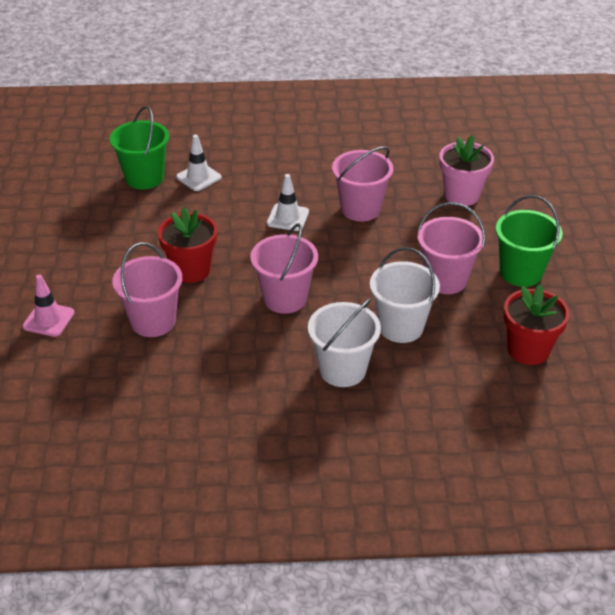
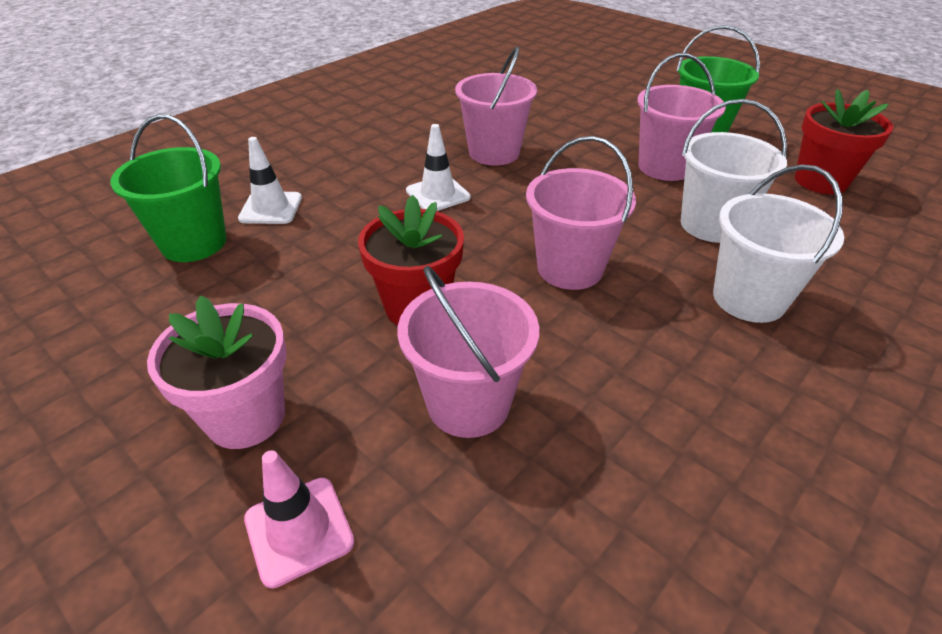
camera: 45 degrees left, 0 degrees up
pink flower pot [439,135,494,206] -> pink flower pot moved to [147,295,286,449]

